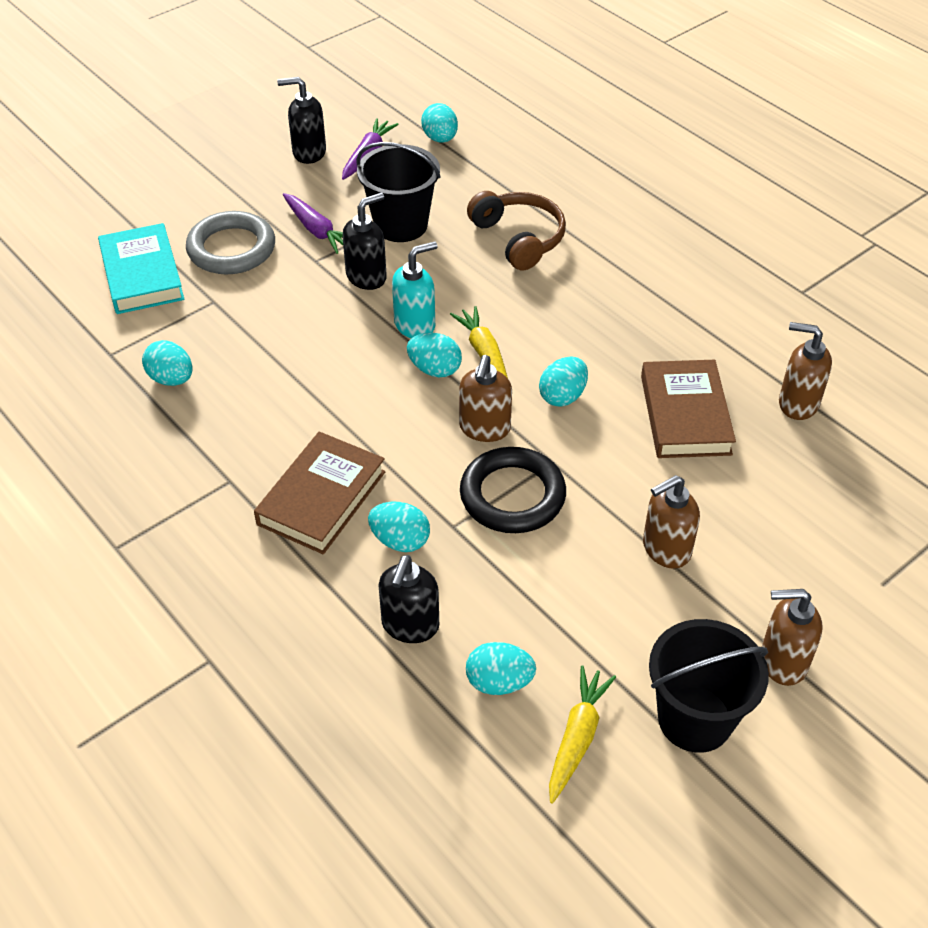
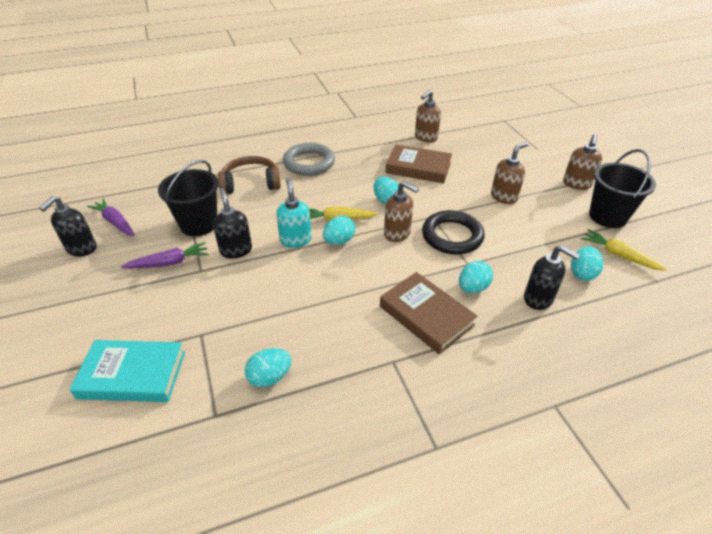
camera: 70 degrees left, 5 degrees down
grey ring [186,211,275,274] -> grey ring moved to [283,143,335,176]
turquoise egg [421,103,458,143] -> none
brown soap dispenser [643,475,700,569] -> brown soap dispenser turned 120 degrees counterclockwise [491,142,529,204]

